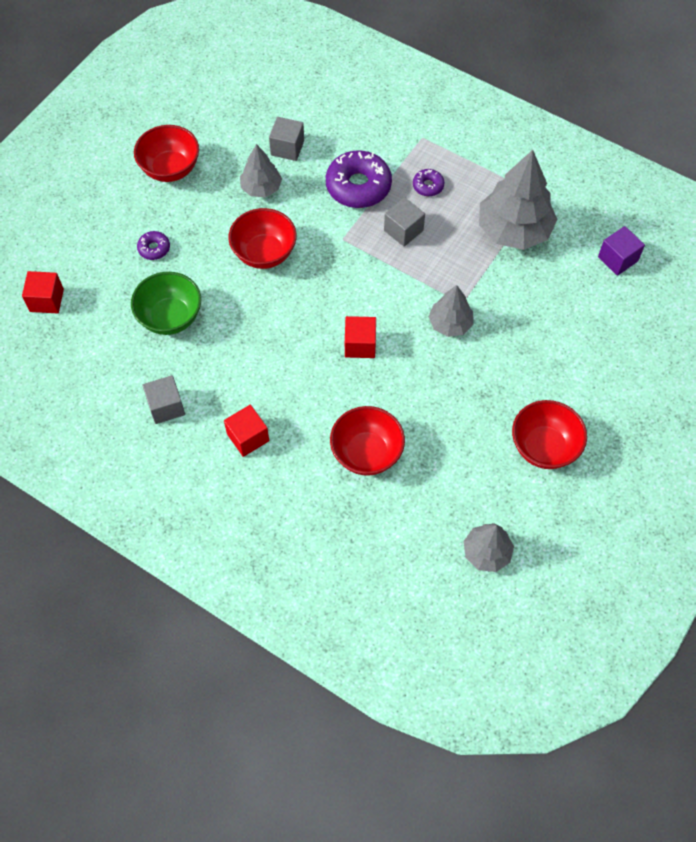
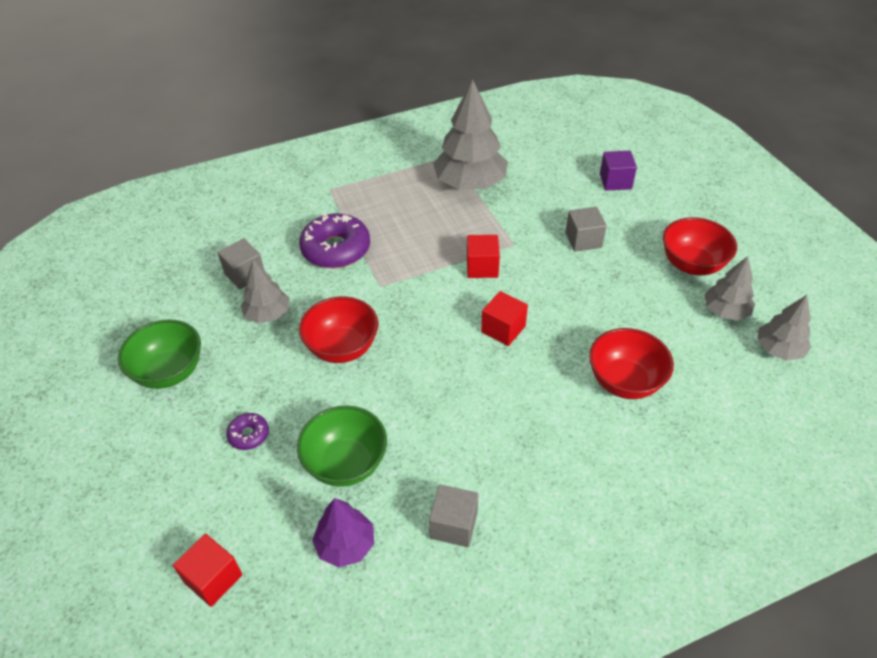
camera: 55 degrees left, 15 degrees down
red bowl [134,125,199,182] -> green bowl [118,320,201,389]
red cube [224,405,269,457] -> red cube moved to [467,235,500,278]
grey cube [384,197,425,247] -> grey cube moved to [565,207,607,252]
purple donut [413,169,445,196] -> none
grey tree [428,285,474,337] -> grey tree moved to [704,256,755,321]
purple cube [598,226,645,276] -> purple cube moved to [600,151,637,191]
none -> purple tree [312,498,374,567]

